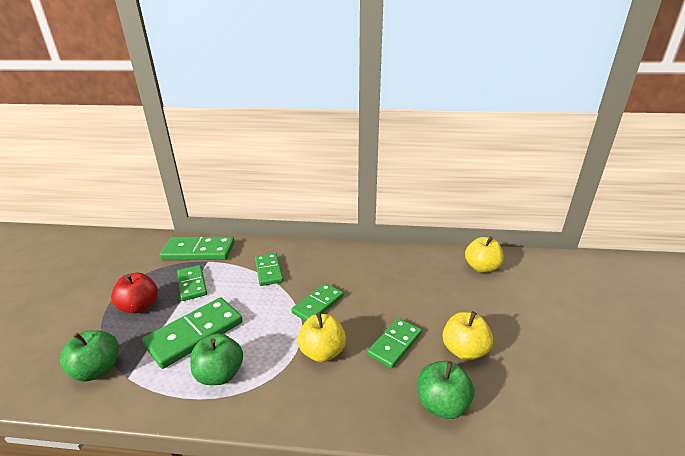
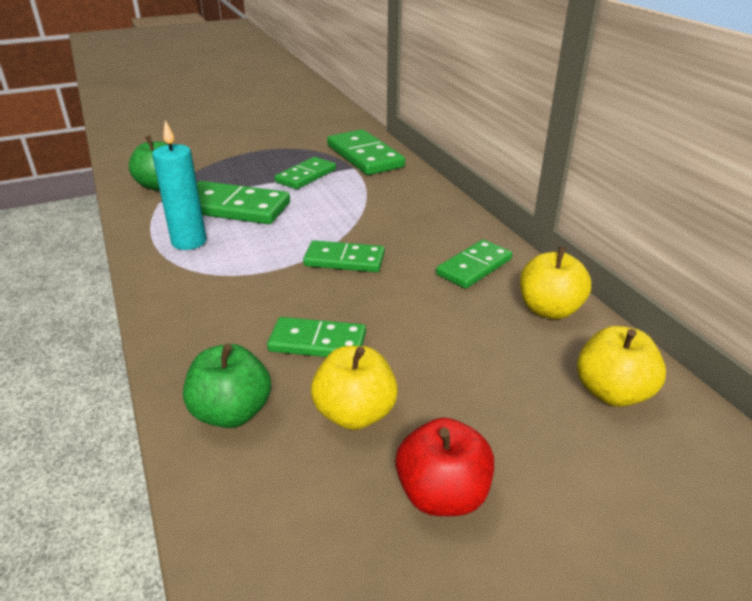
camera: 60 degrees right, 5 degrees up
red apple [111,273,158,313] -> red apple moved to [395,418,494,516]
green apple [190,333,243,385] -> turquoise candle [152,120,206,250]
green domino [255,253,283,286] -> green domino moved to [436,240,512,289]
yellow apple [298,313,346,362] -> yellow apple moved to [520,246,591,319]

